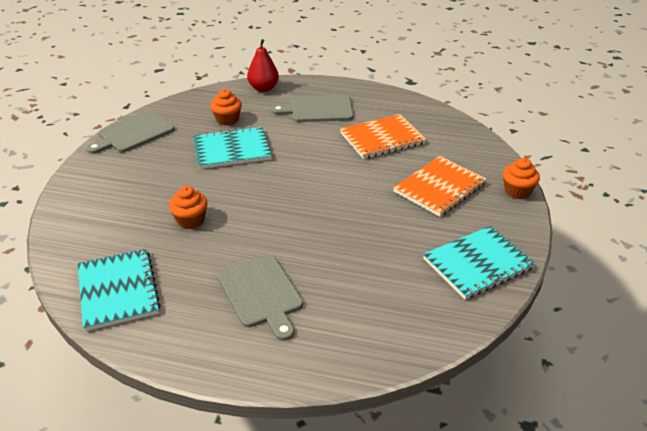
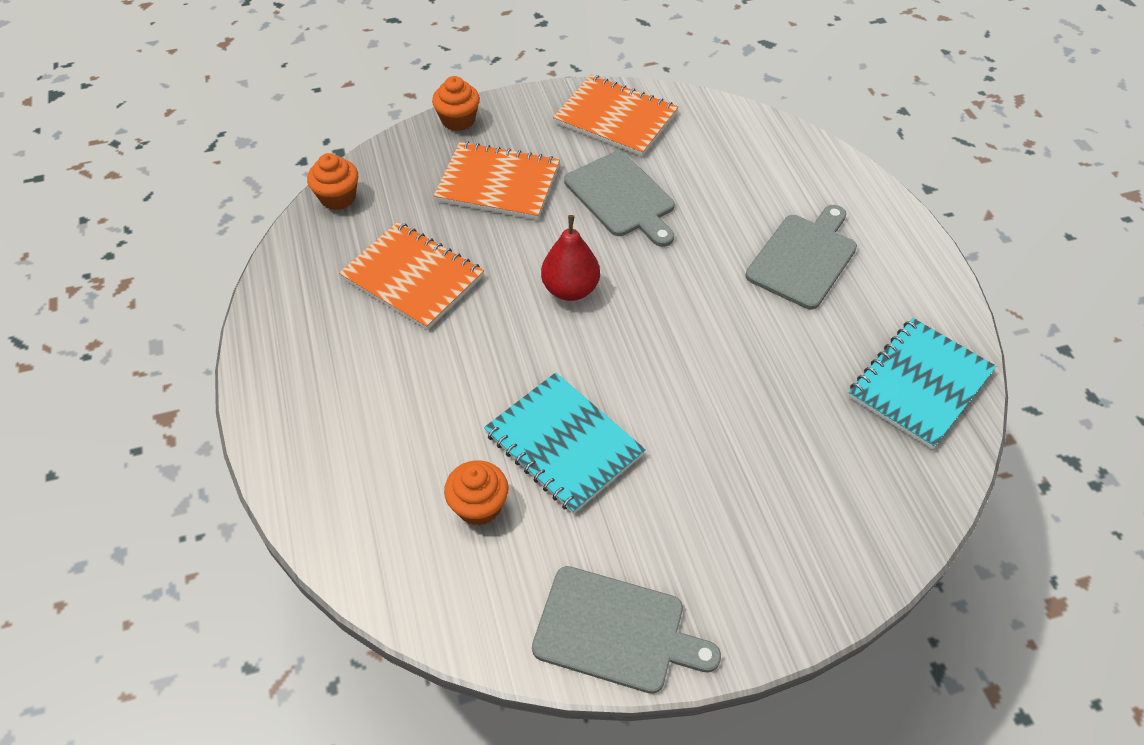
camera: 120 degrees left, 15 degrees up
orange cupcake [169,186,208,229] -> orange cupcake moved to [307,153,358,210]
red pear [247,39,279,92] -> red pear moved to [541,215,600,301]
grey cutting board [271,95,353,122] -> grey cutting board moved to [564,151,675,247]
turquoise notebook [423,226,536,300] -> orange notebook [553,75,678,156]

